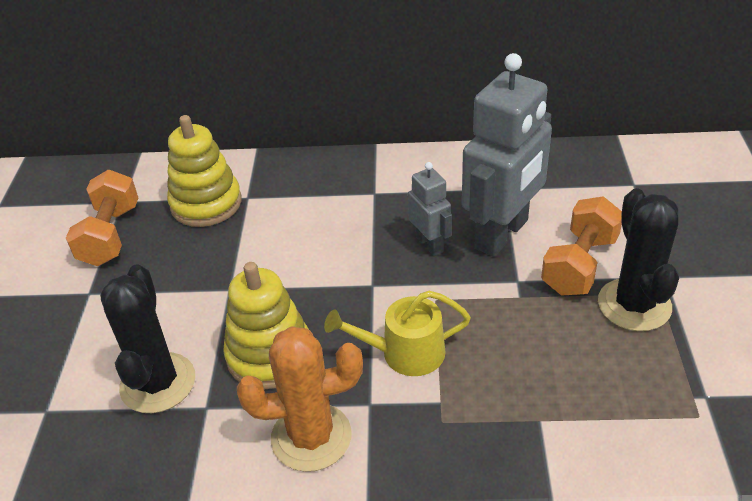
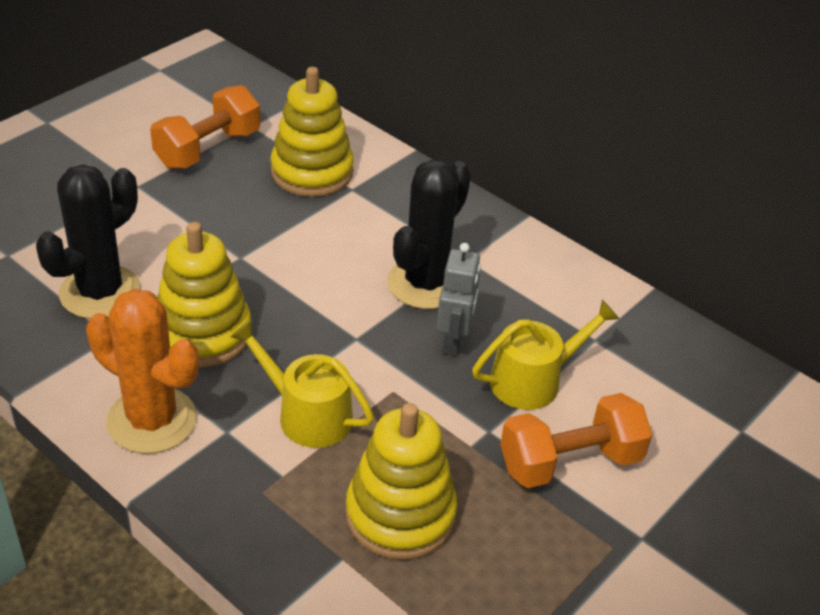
camera: 35 degrees right, 0 degrees up
grey robot [462,53,552,257] -> yellow watering can [472,300,619,410]
black cactus [598,188,679,331] -> black cactus moved to [387,159,471,309]
none -> yellow stacking toy [345,403,457,560]

